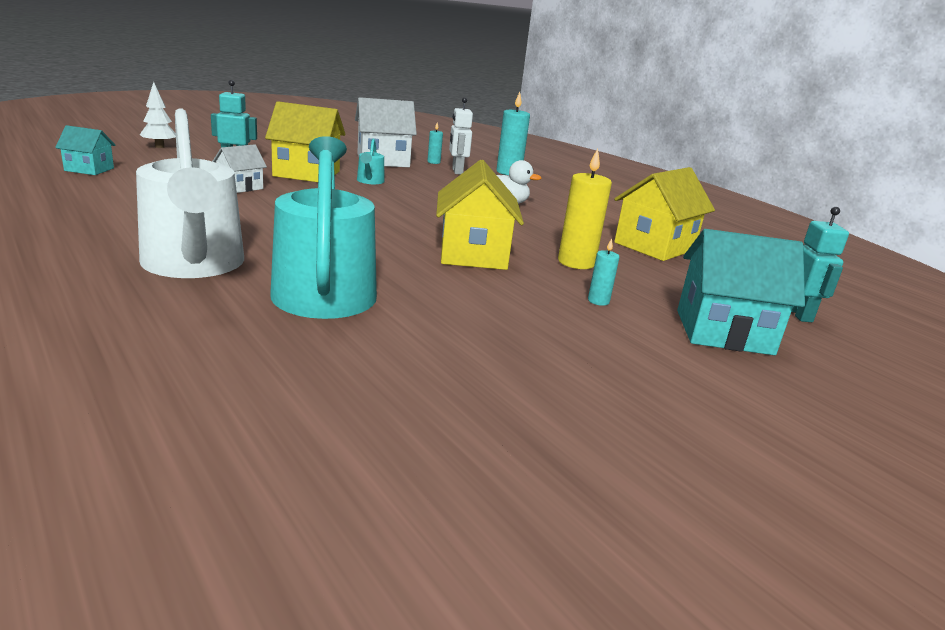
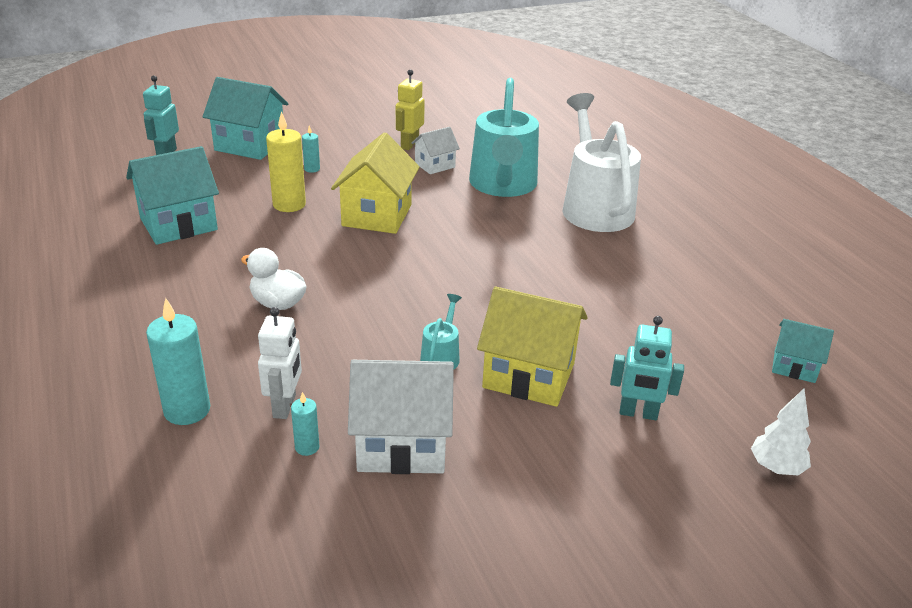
camera: 165 degrees left, 10 degrees up
white house [212,144,267,193] -> white house moved to [412,127,460,174]
yellow house [614,167,715,261] -> turquoise house [126,146,219,245]
none -> yellow robot [396,70,425,150]

